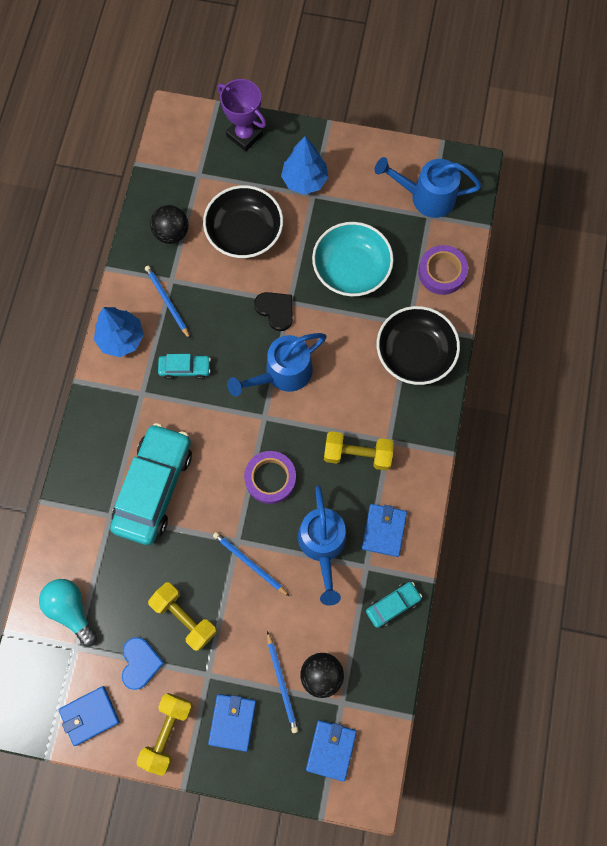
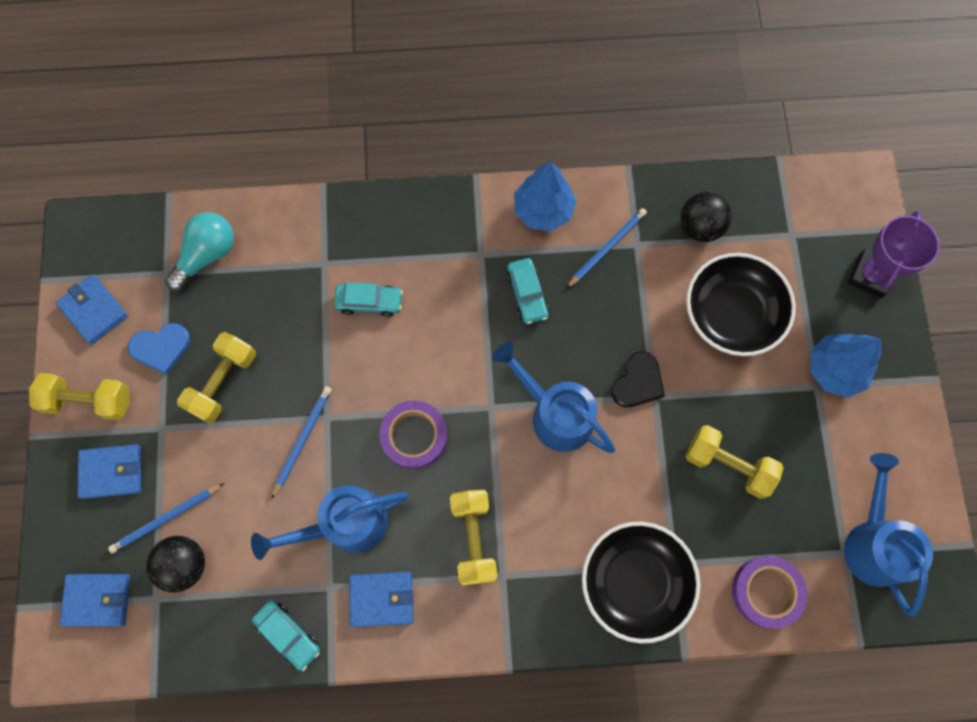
camera: 75 degrees right, 0 degrees up
turquoise car [110,423,192,545] -> turquoise car [334,282,403,317], size x0.46
turquoise bowl [312,222,394,296] -> yellow dumbbell [685,425,784,499]

